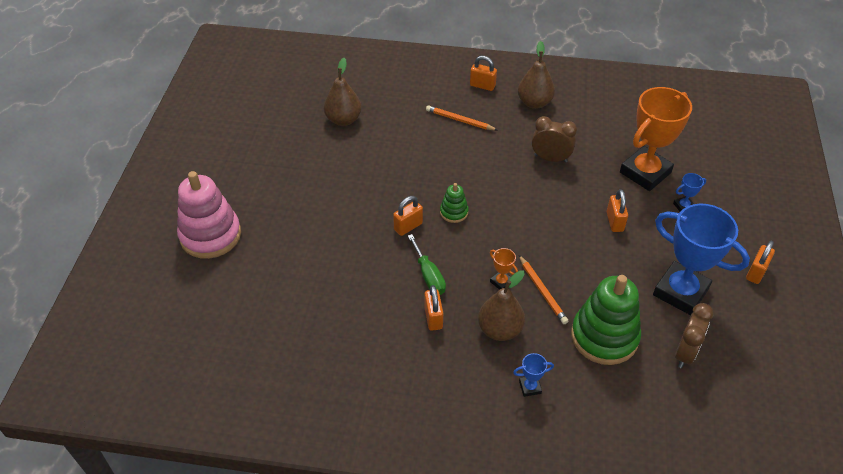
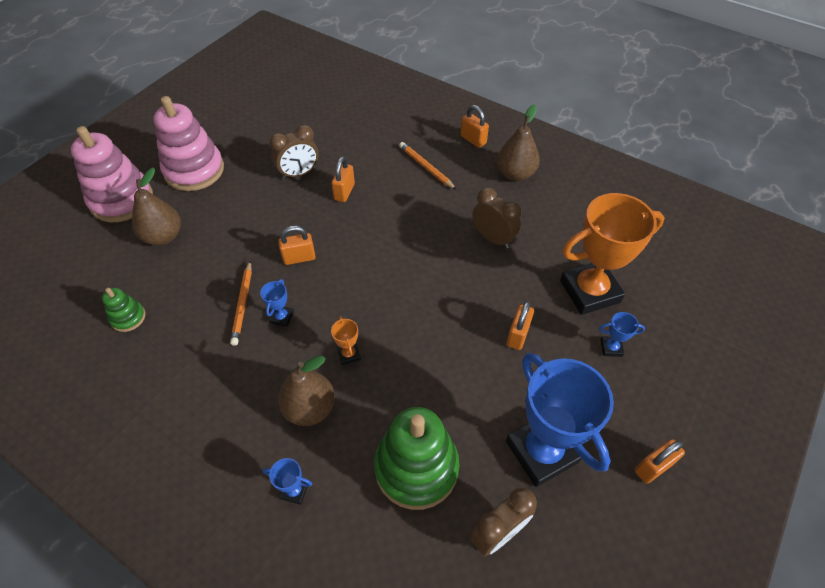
camera: 25 degrees right, 5 degrees up
brown pear [324,58,362,126] -> brown pear moved to [132,168,181,245]
green screwdriver [408,234,446,295] -> blue trophy [260,279,294,327]
orange padlock [424,285,443,331] -> orange padlock moved to [331,156,355,202]
green stacking toy [440,183,469,223] -> green stacking toy moved to [102,288,145,332]
orange pencil [519,255,568,324] -> orange pencil moved to [230,261,252,346]
none -> pink stacking toy [153,96,224,191]
none -> brown clock [269,125,319,179]

